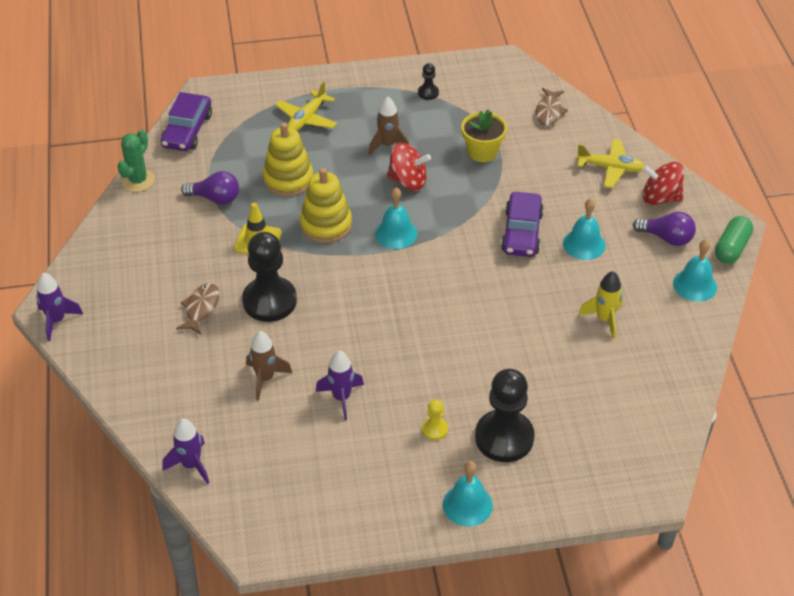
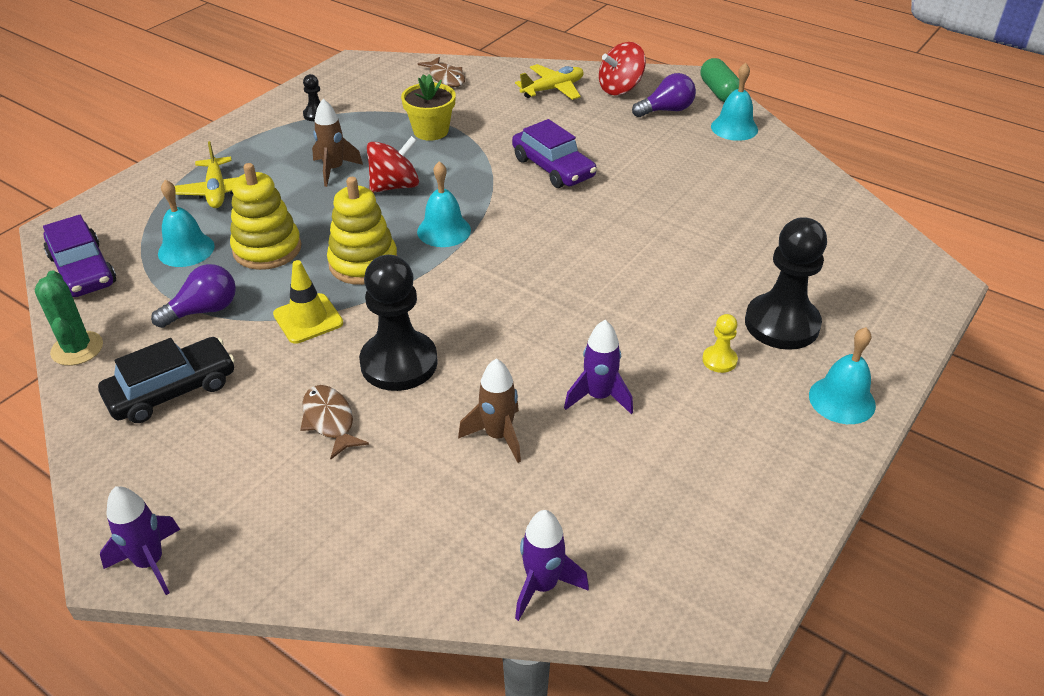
camera: 45 degrees left, 5 degrees down
turquoise bell [563,199,606,260] -> turquoise bell moved to [158,180,215,267]
yellow rocket [578,271,623,339] -> none
none -> black car [98,337,235,423]

